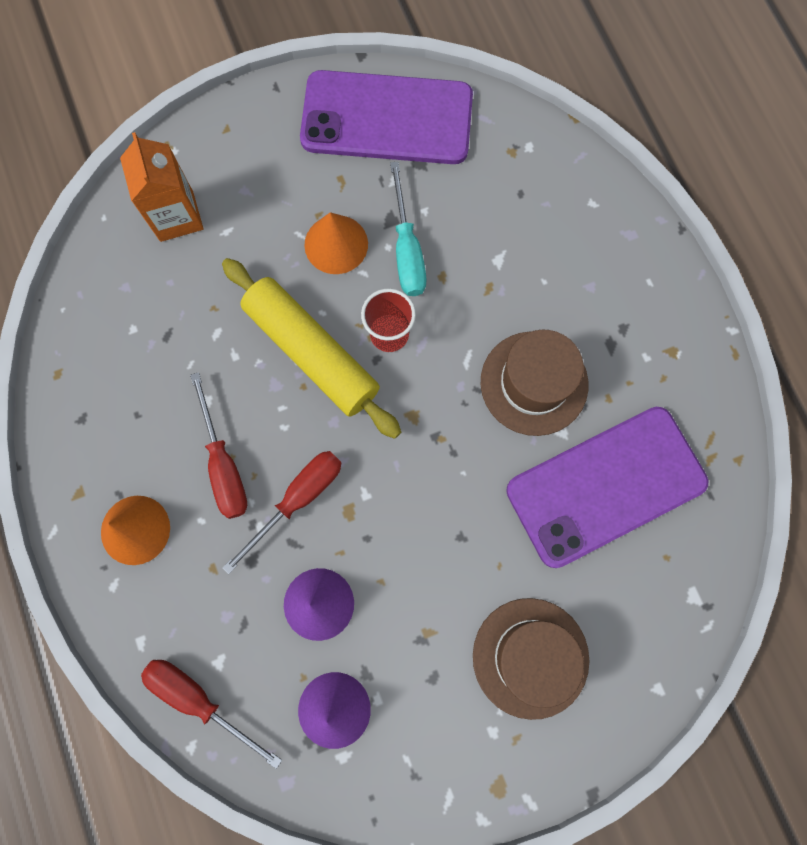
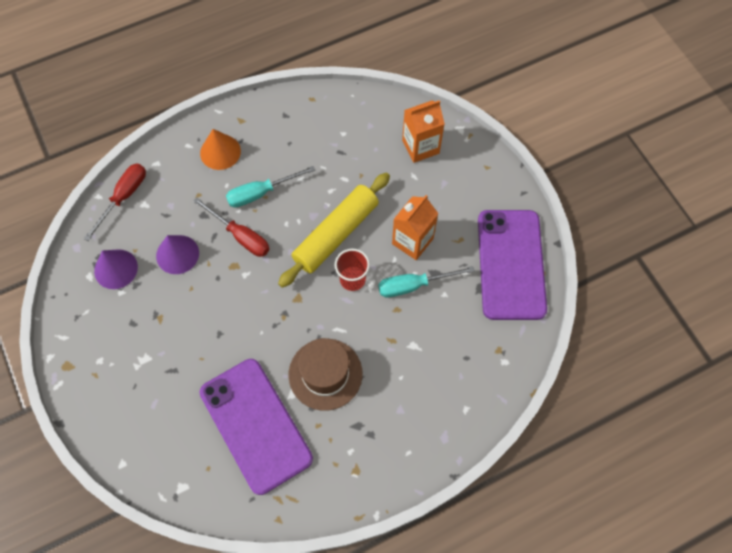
camera: 85 degrees right, 10 degrees down
red screwdriver [190,372,247,519] -> turquoise screwdriver [226,166,315,207]
orange cone [304,212,368,274] -> orange carton [392,195,439,260]
brown hat [473,598,589,720] -> none

